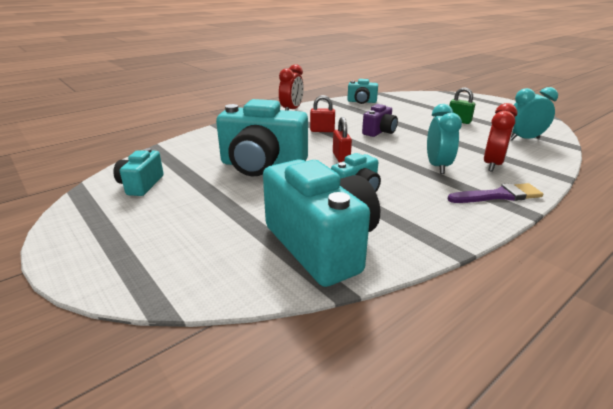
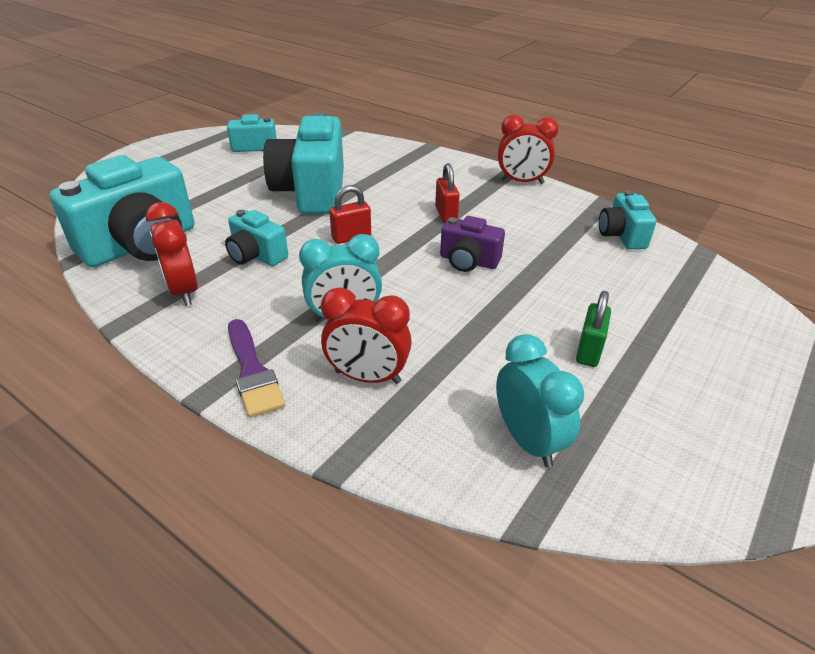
camera: 75 degrees right, 10 degrees up
none -> red clock [146,202,198,306]

